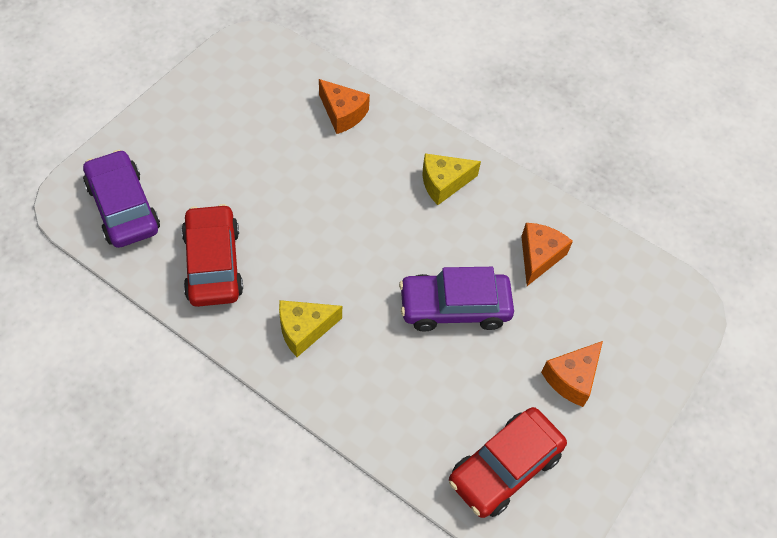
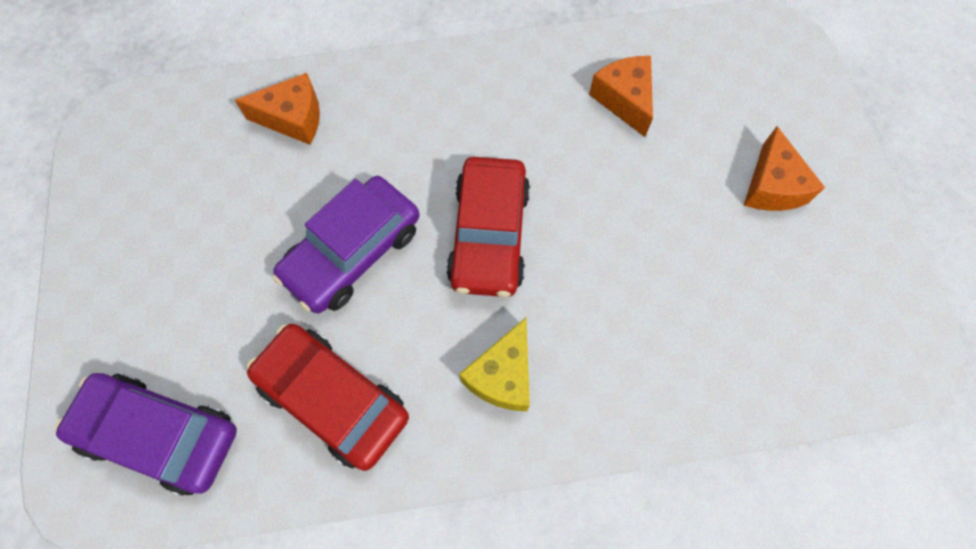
camera: 40 degrees left, 10 degrees up
purple car [399,267,514,332] -> purple car moved to [273,176,420,313]
yellow cheese [423,153,481,205] -> none
red car [449,407,567,518] -> red car moved to [446,157,530,297]

